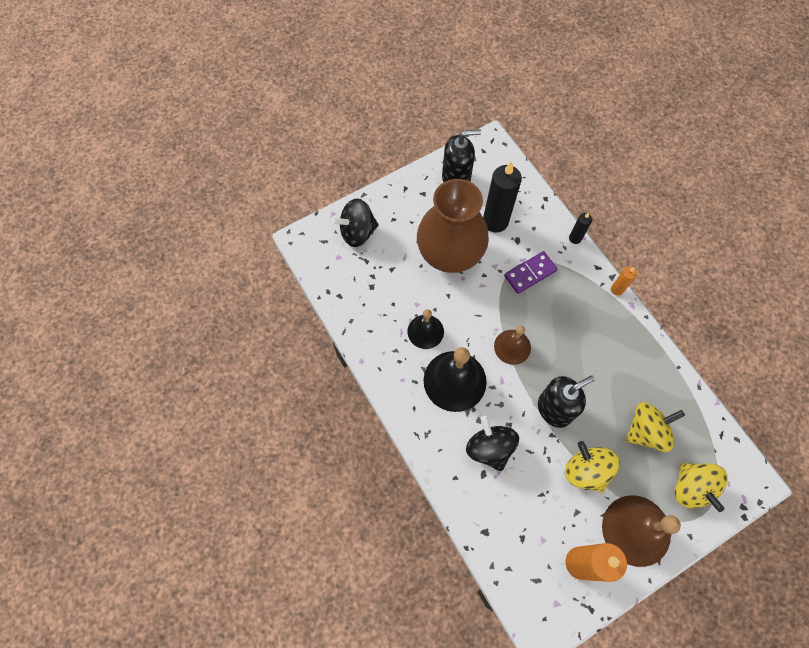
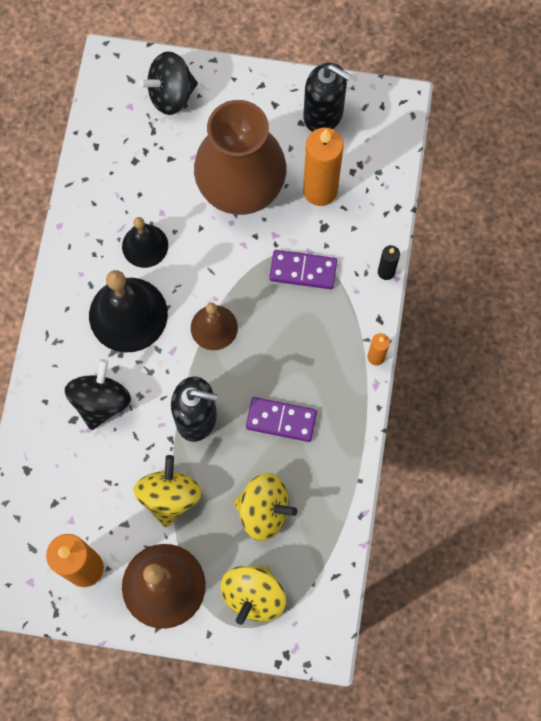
camera: 40 degrees right, 5 degrees up
black spinning top [332,198,379,247] -> black spinning top turned 45 degrees counterclockwise [139,51,198,115]
black candle [483,161,522,233] -> orange candle [303,128,344,206]
none -> purple domino [246,397,317,442]

